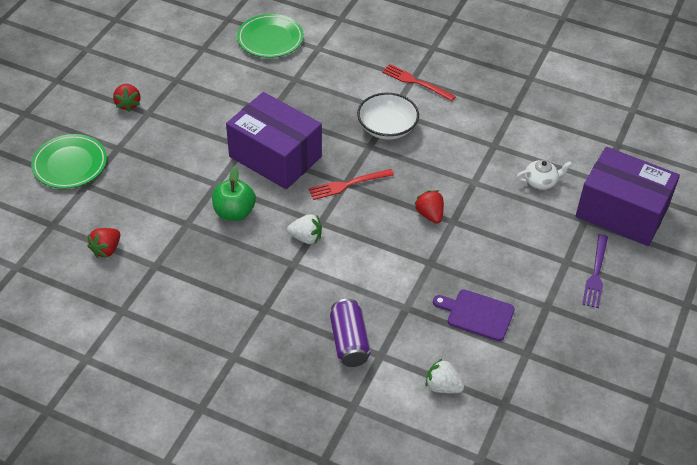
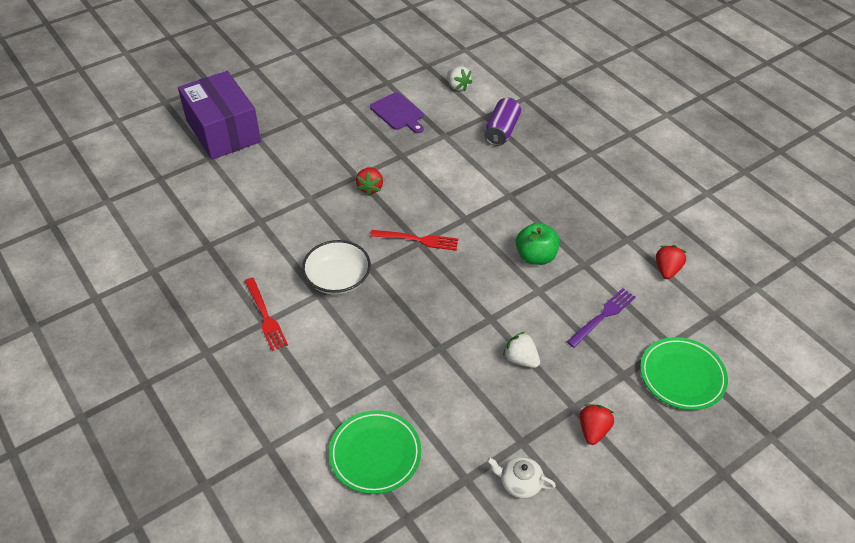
camera: 150 degrees left, 0 degrees up
red strawberry [87,228,120,258] -> red strawberry turned 45 degrees counterclockwise [656,245,686,279]
purple box [226,92,322,189] -> none
white strawberry [287,214,322,244] -> white strawberry moved to [503,332,540,368]
white teapot [516,160,572,190] -> white teapot moved to [487,457,556,498]
purple fork [582,234,608,308] -> purple fork moved to [567,288,636,348]

